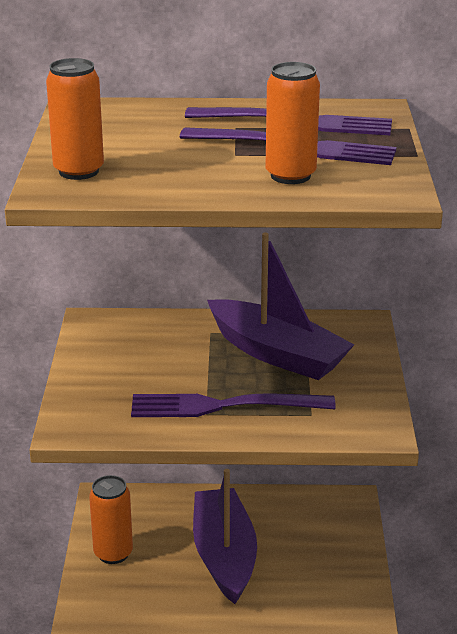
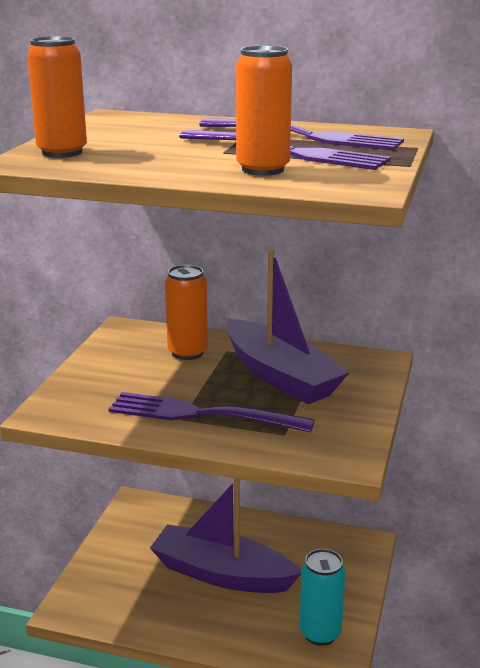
camera: 15 degrees right, 5 degrees down
orange can [89,475,133,564] -> orange can moved to [165,265,208,360]
purple boat [193,469,257,604] -> purple boat turned 75 degrees counterclockwise [150,478,301,593]
none -> turquoise can [299,549,346,646]

